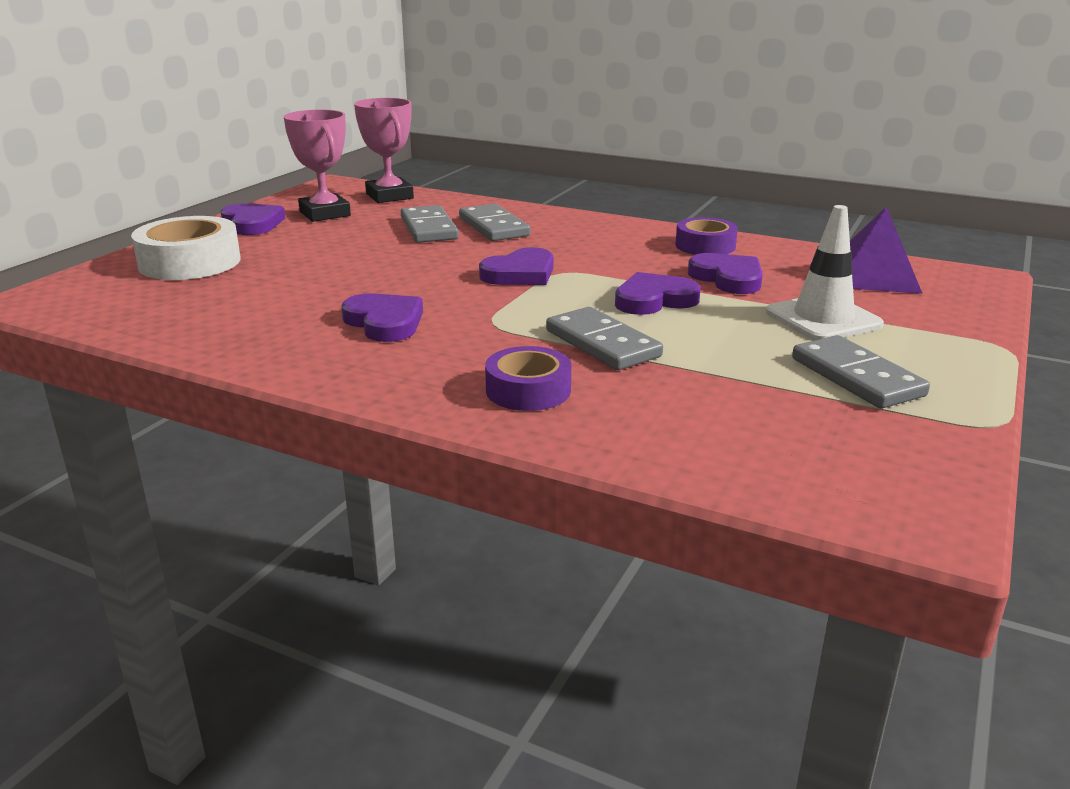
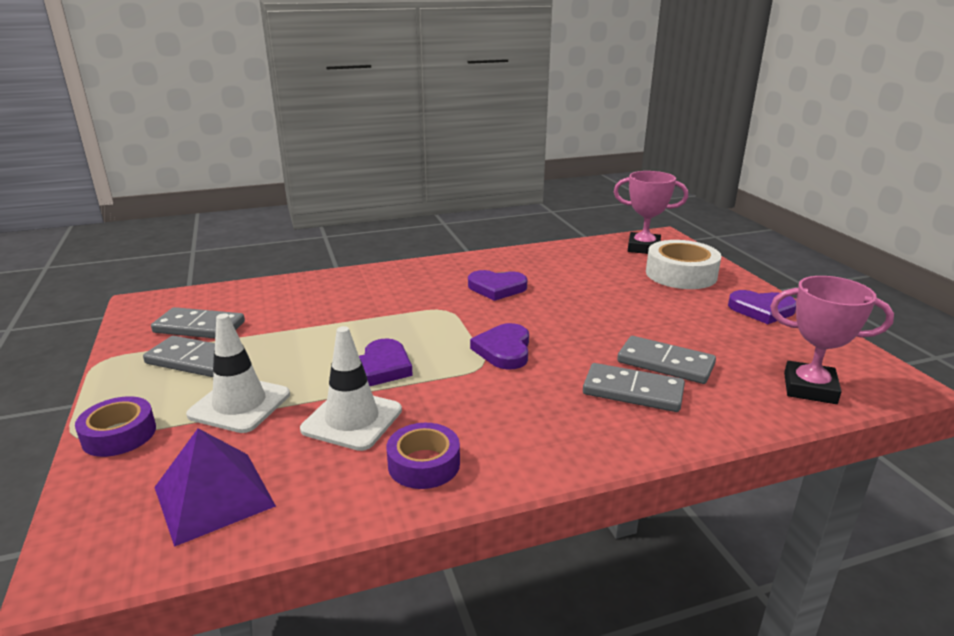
camera: 135 degrees right, 0 degrees up
pink trophy [284,110,351,222] -> pink trophy moved to [614,171,688,254]
purple tape [485,346,571,411] -> purple tape moved to [75,396,156,457]
grey domino [546,307,663,370] -> grey domino moved to [151,307,245,339]
purple heart [688,253,763,294] -> white traffic cone [300,326,402,451]

